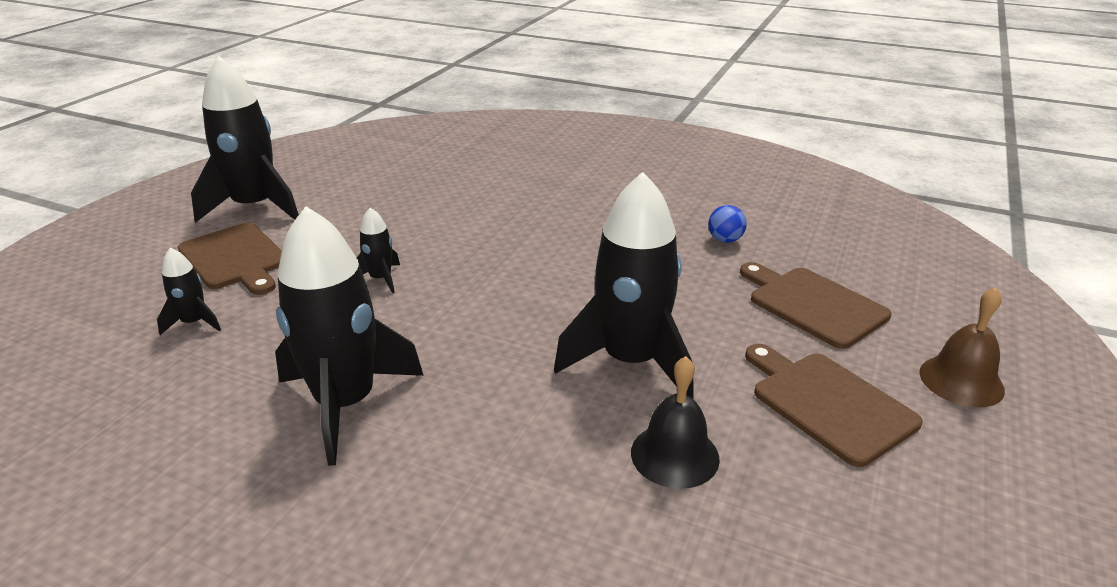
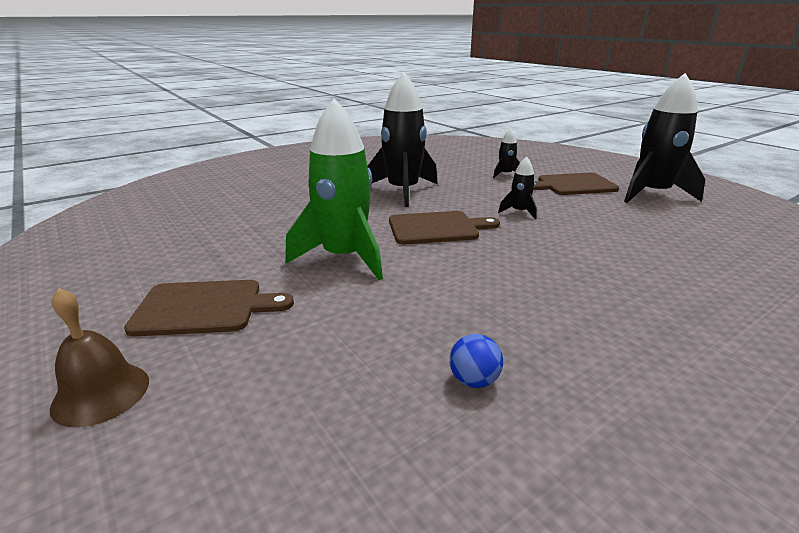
camera: 120 degrees right, 5 degrees down
black rocket [554,172,694,399] -> green rocket [285,98,383,280]
black bell [631,356,720,489] -> none
brown cutting board [740,262,891,349] -> brown cutting board moved to [389,211,500,244]

